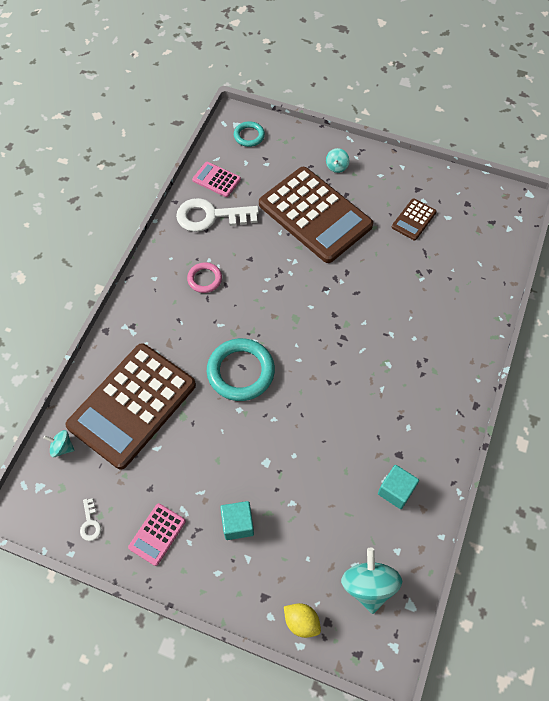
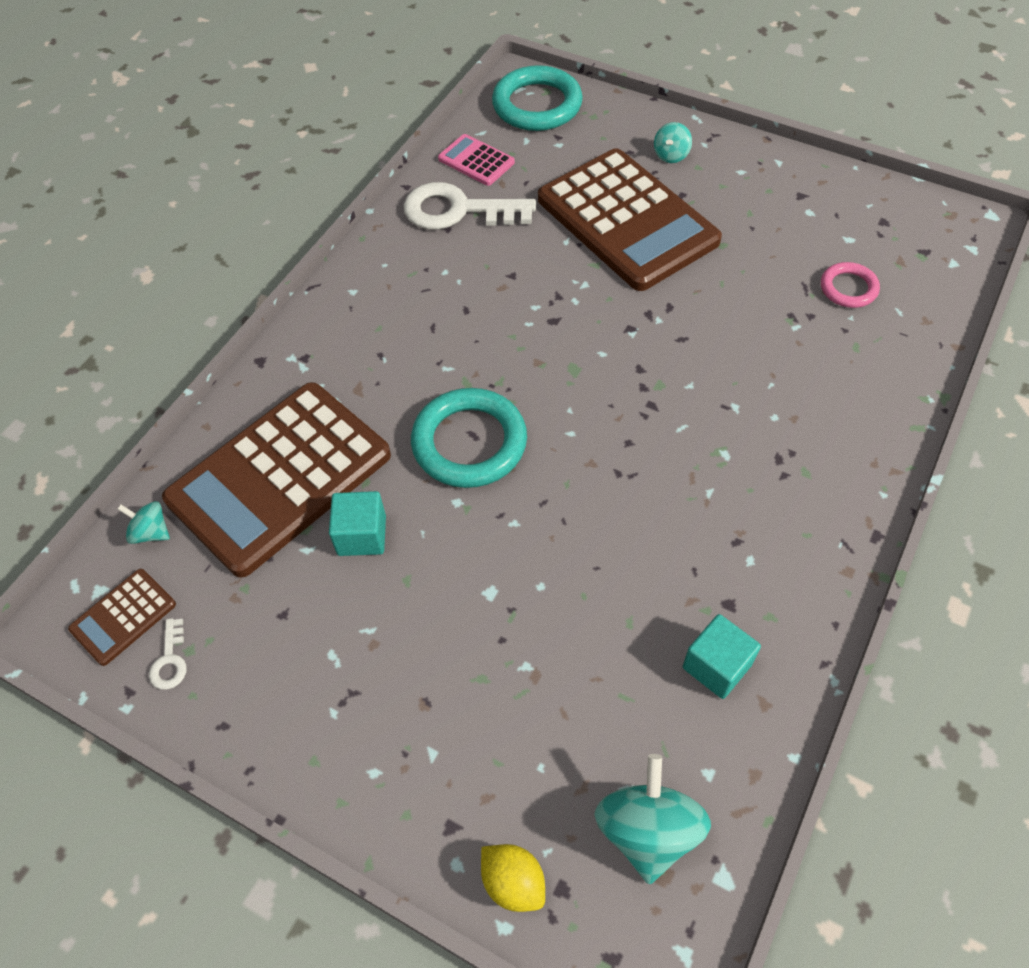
camera: 10 degrees right, 5 degrees down
pink calculator [128,503,186,566] -> none
pink ring [187,262,222,293] -> pink ring moved to [821,262,880,308]
turquoise cube [220,501,254,540] -> turquoise cube moved to [329,491,386,556]
turquoise ring [234,121,265,147] -> turquoise ring [492,65,583,131], size x1.83
brown calculator [392,198,437,240] -> brown calculator moved to [68,569,176,666]

